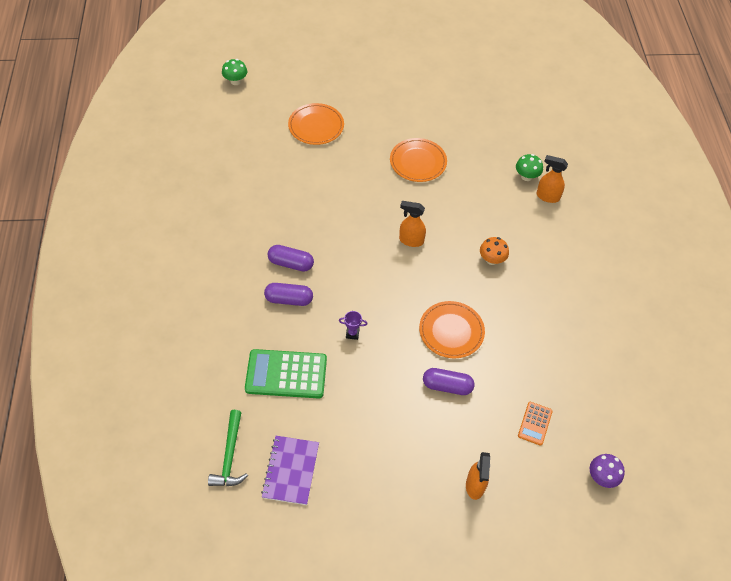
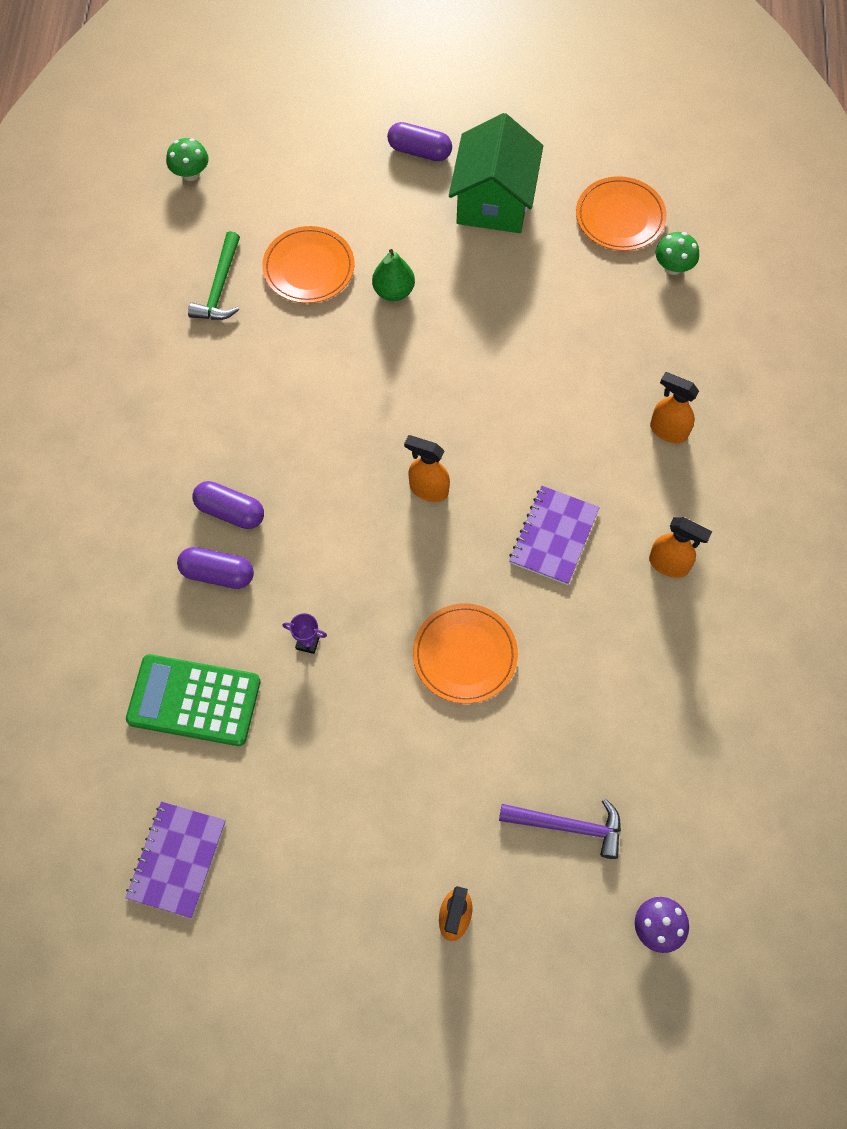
camera: 10 degrees right, 10 degrees up
green hammer [208,410,248,486] -> green hammer moved to [188,231,240,320]
orange plate [390,138,447,182] -> orange plate moved to [576,176,667,251]
purple capsule [423,368,475,395] -> purple capsule moved to [387,122,452,161]
orange mushroom [480,237,509,265] -> purple notebook [509,486,600,585]
green mushroom [516,154,543,181] -> green mushroom moved to [655,232,699,275]
orange calculator [518,402,553,446] -> purple hammer [499,798,621,859]
none -> green pear [372,249,415,301]
none -> green house [449,113,543,233]
none -> orange spray bottle [649,517,712,578]

